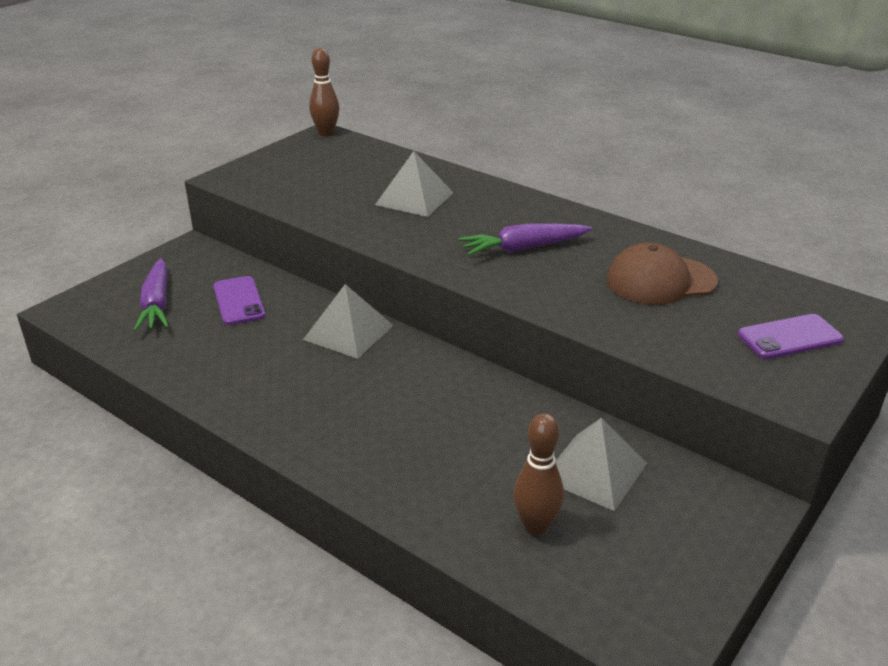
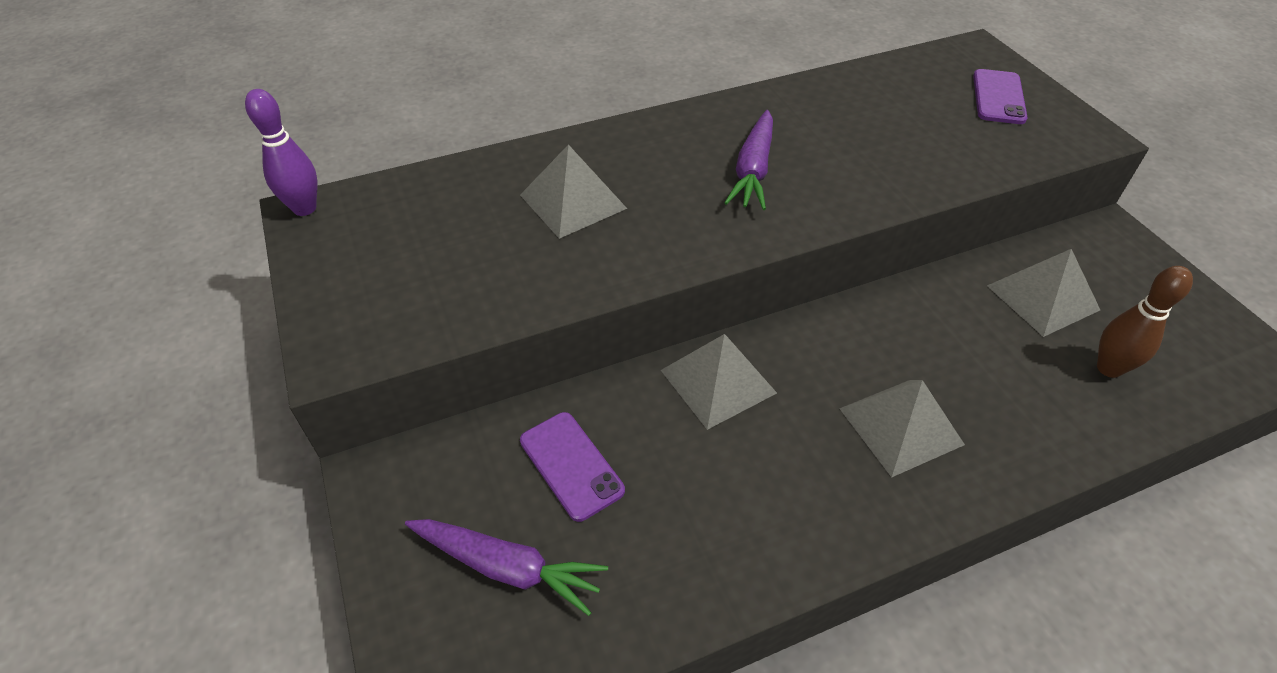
camera: 60 degrees left, 15 degrees up
purple phone [213,276,265,325] -> purple phone turned 45 degrees clockwise [520,412,625,522]
brown bowling pin [309,48,339,136] -> purple bowling pin [245,89,317,216]
brown cap [607,243,718,305] -> none
none -> grey pyramid [839,380,965,477]

